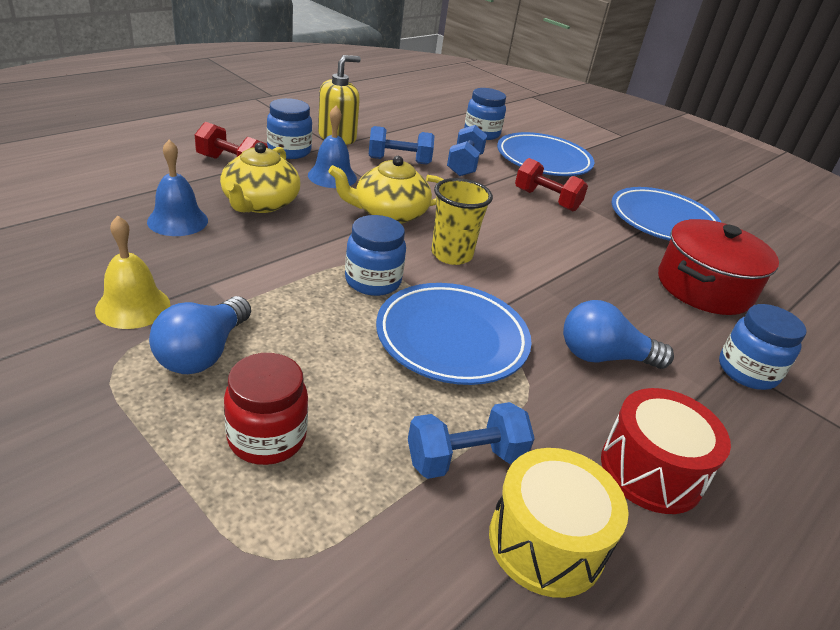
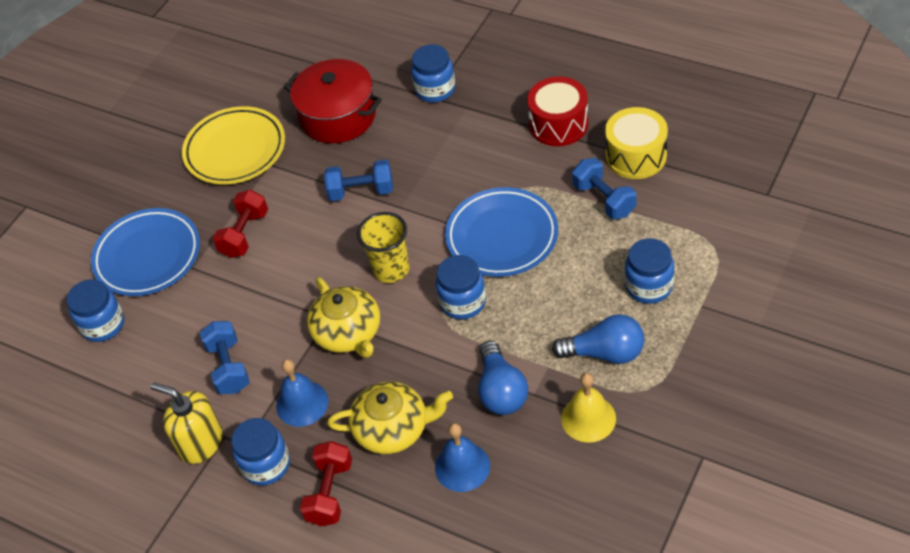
camera: 95 degrees left, 15 degrees up
red jar [224,353,308,465] -> blue jar [625,238,674,304]
blue dumbbell [447,125,487,176] -> blue dumbbell moved to [324,160,393,201]
blue light bulb [563,300,674,369] -> blue light bulb moved to [478,341,528,415]
blue plate [611,187,722,241] -> yellow plate [182,106,285,185]

